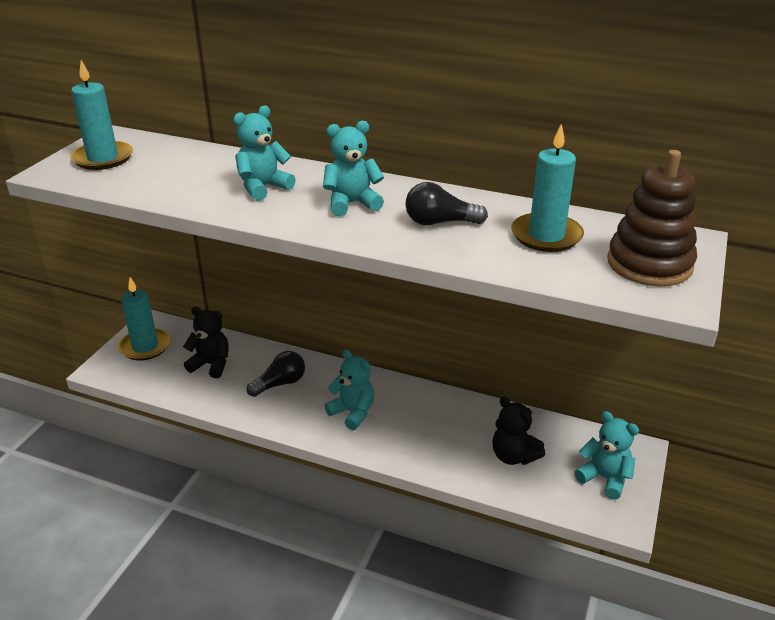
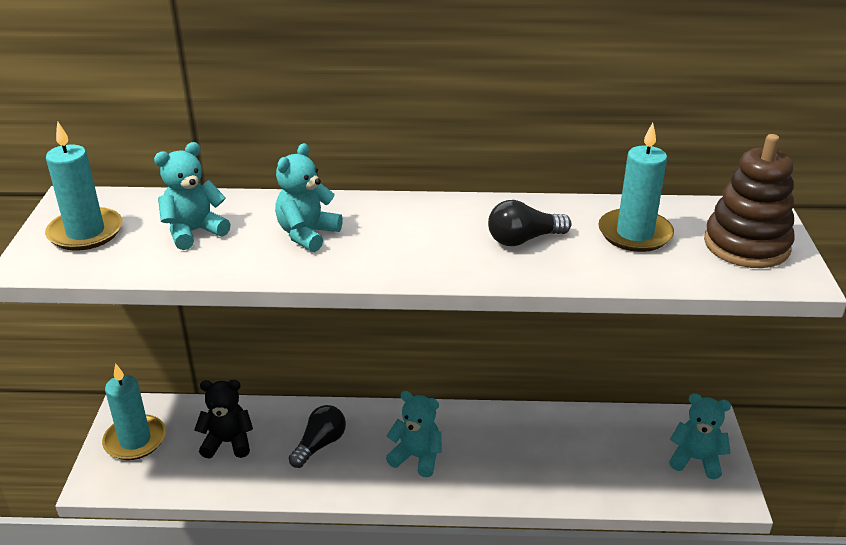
camera: 20 degrees left, 0 degrees up
turquoise teddy bear [323,121,384,216] -> turquoise teddy bear moved to [154,142,231,250]
black teddy bear [492,396,545,465] -> none

